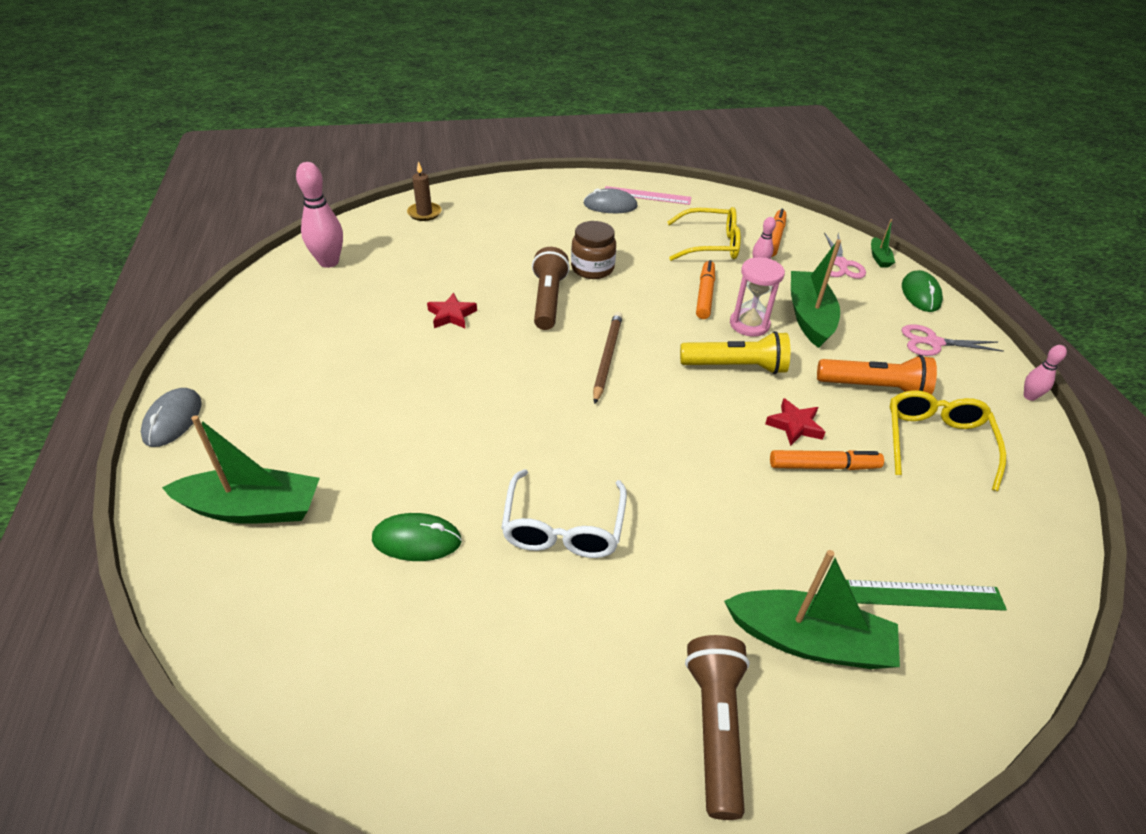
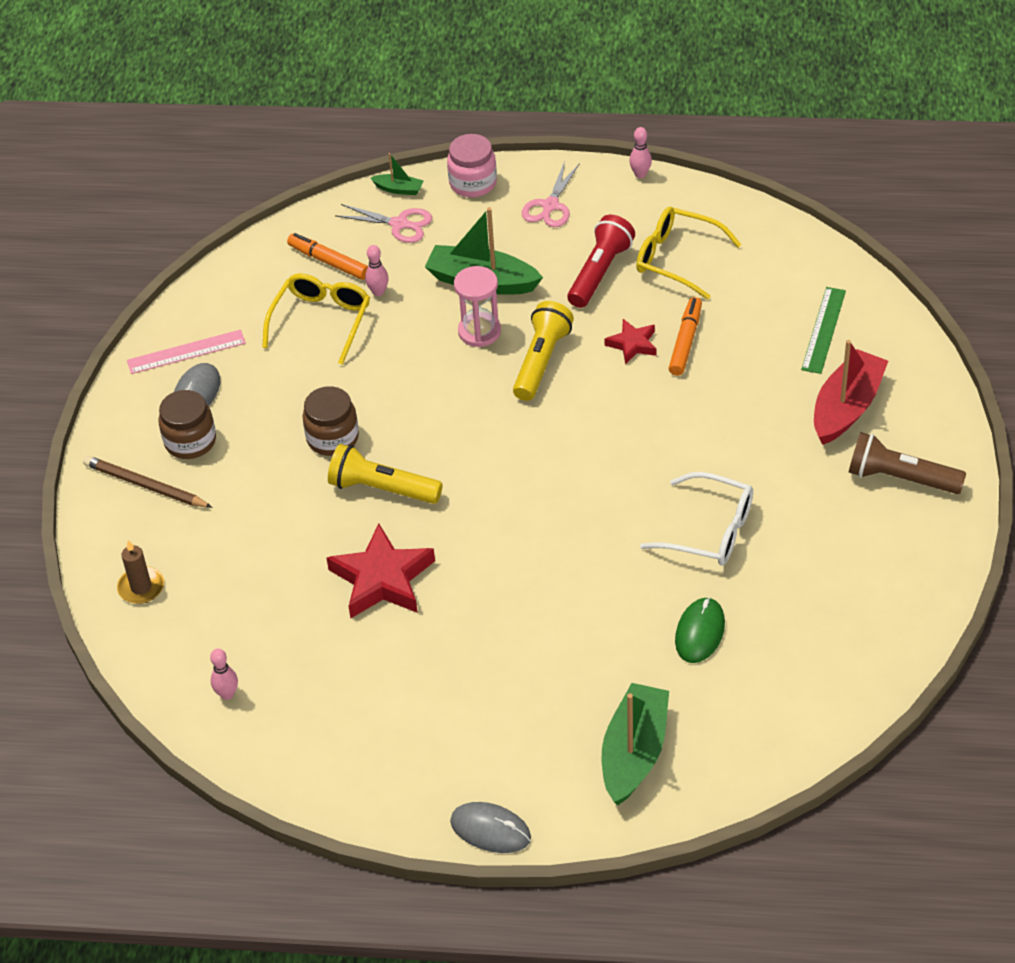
camera: 70 degrees left, 5 degrees up
pink bowling pin [296,162,343,268] -> pink bowling pin [210,649,238,700], size x0.53
red star [427,293,477,328] -> red star [327,523,435,618], size x1.85
brown flashlight [532,247,570,330] -> yellow flashlight [328,444,443,504]
brown pencil [593,312,623,404] -> brown pencil moved to [83,456,213,508]
pink ruler [605,186,691,205] -> pink ruler turned 45 degrees clockwise [127,330,246,374]
orange marker [696,260,715,319] -> none
green boat [724,550,900,669] -> red boat [814,340,888,445]
orange flashlight [817,355,937,395] -> red flashlight [567,215,635,308]
green mouse [902,270,943,312] -> pink jar [447,134,497,197]
none -> brown jar [159,390,216,459]

